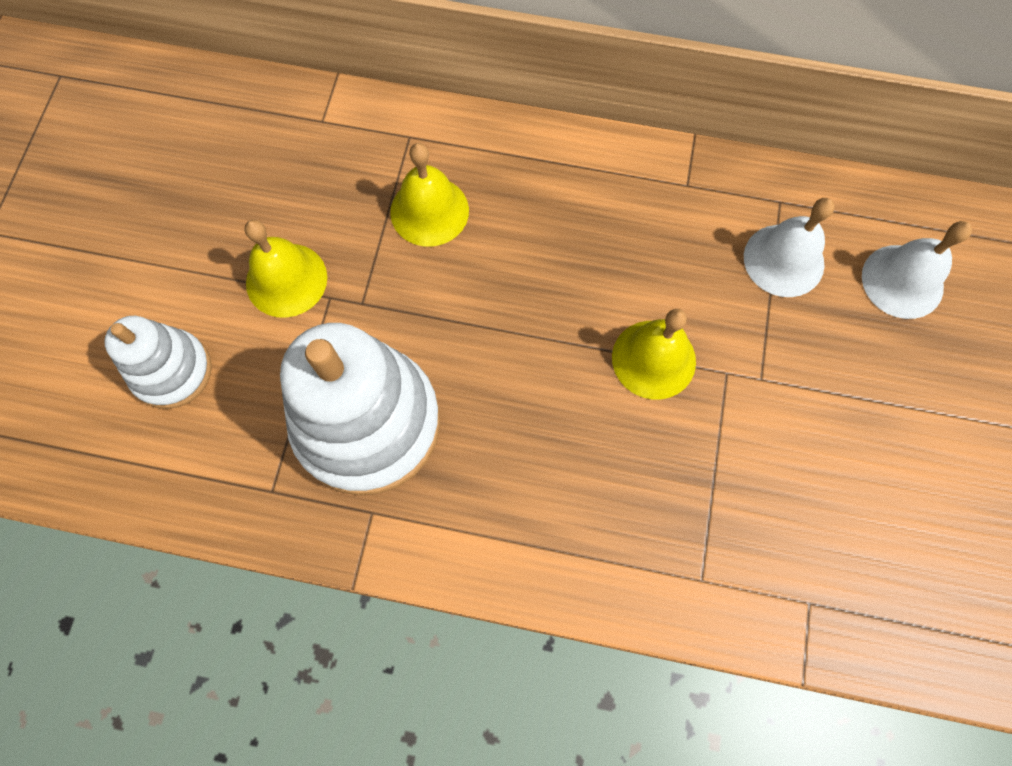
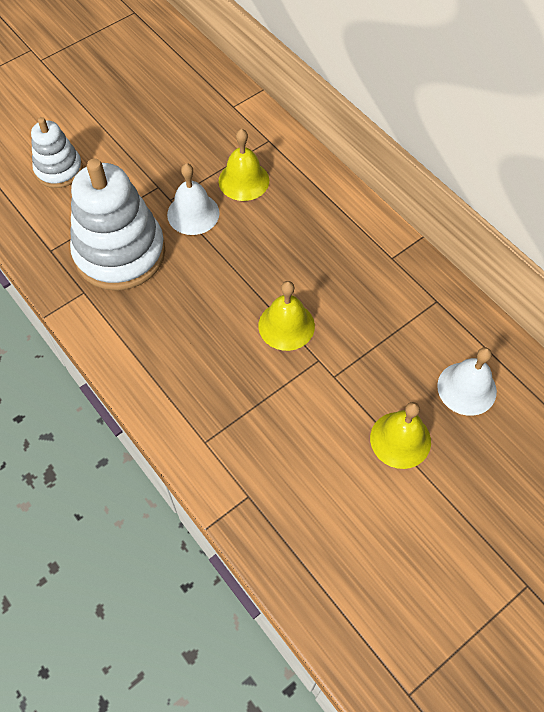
camera: 40 degrees right, 10 degrees down
yellow bell [244,220,327,318] -> yellow bell moved to [370,402,431,469]
white bell [744,198,834,297] -> white bell moved to [167,163,219,235]

